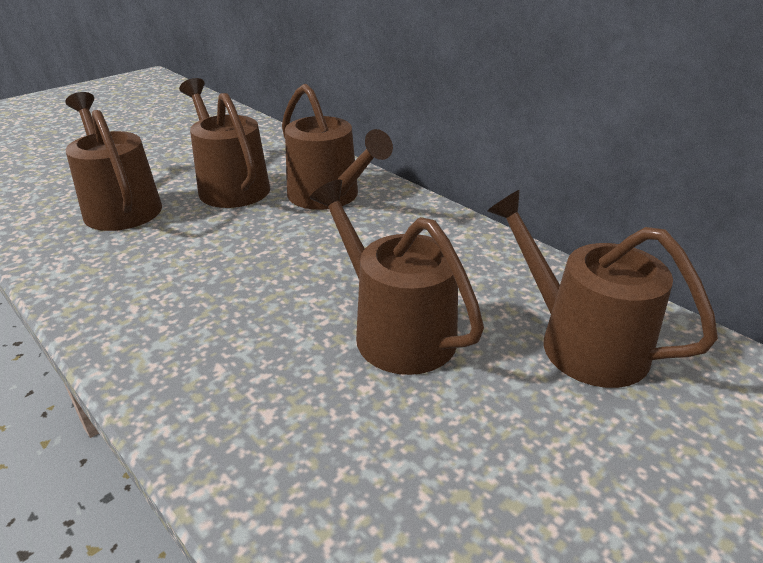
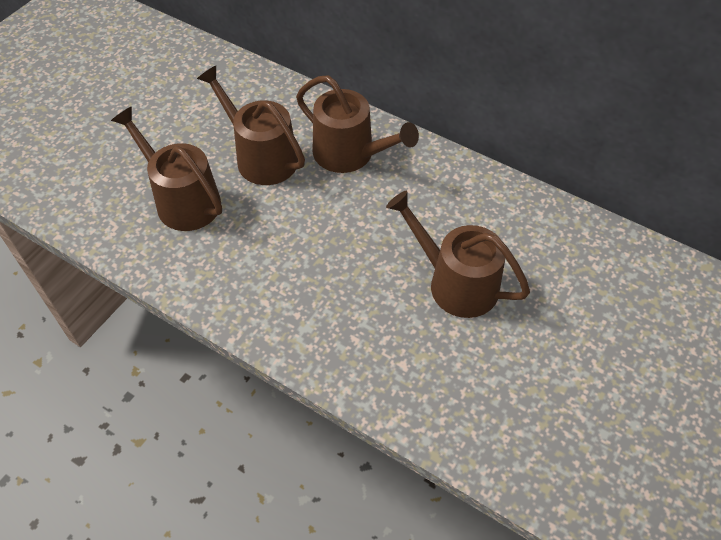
camera: 15 degrees left, 20 degrees up
brown watering can [487,190,718,388] -> none

